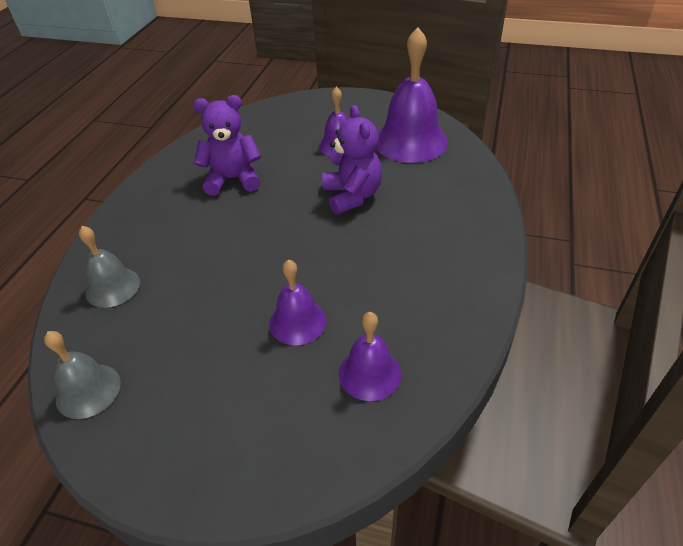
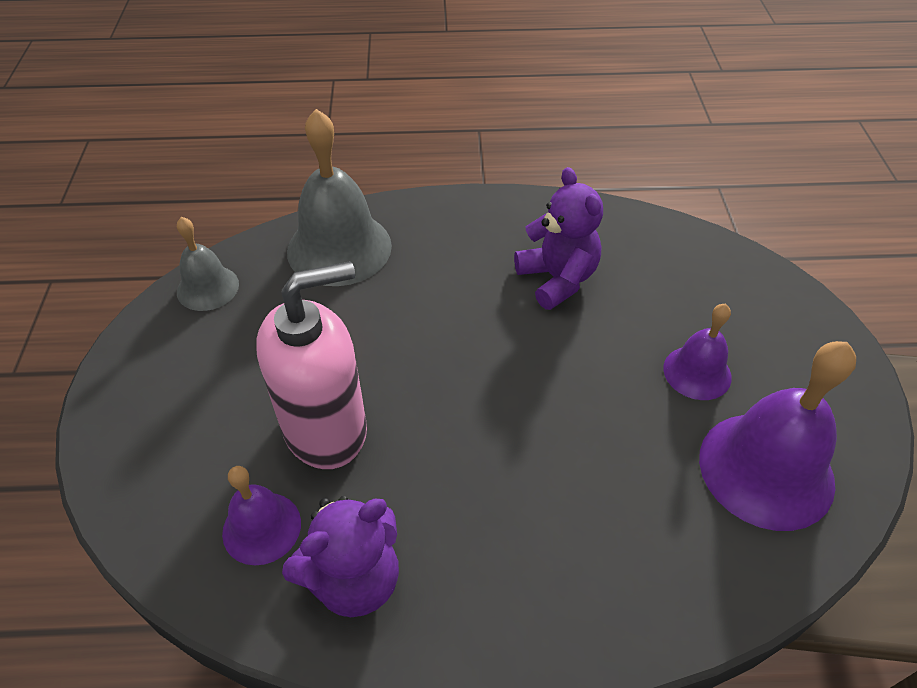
camera: 70 degrees right, 5 degrees up
grey bell [79,226,140,308] -> grey bell [287,109,392,286], size x1.79
purple bell [269,259,327,345] -> pink soap dispenser [256,261,367,469]
purple teddy bear [322,105,383,215] -> purple teddy bear moved to [282,496,399,617]

